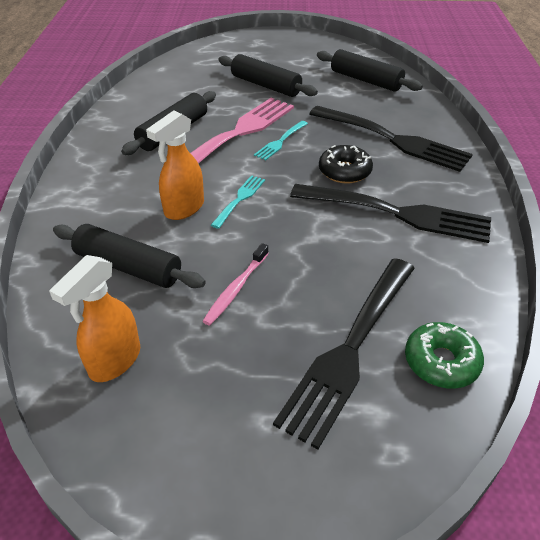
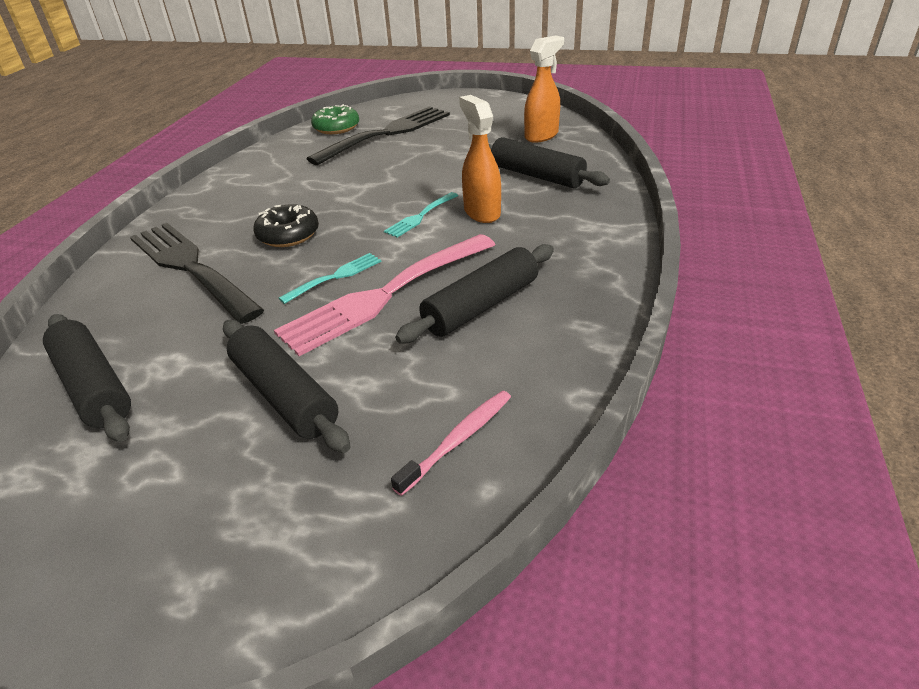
camera: 165 degrees left, 5 degrees down
orange spray bottle [146,110,204,220] -> orange spray bottle turned 75 degrees counterclockwise [459,95,501,223]
pink toothbrush [203,243,269,326] -> pink toothbrush moved to [391,391,511,496]
black fork [290,184,491,243] -> none

